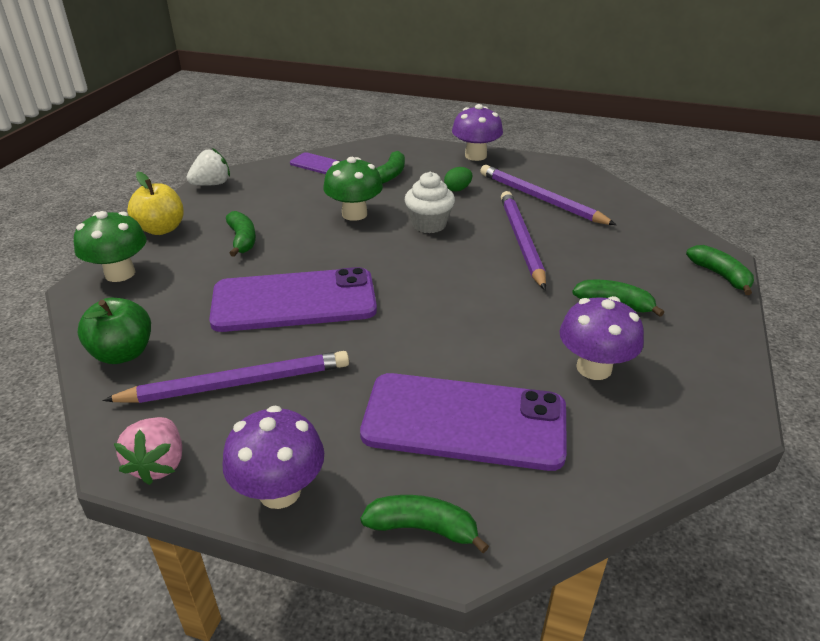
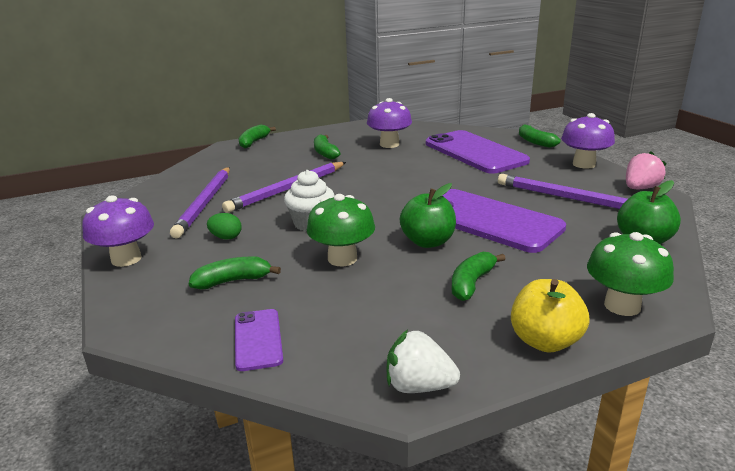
camera: 130 degrees left, 10 degrees down
none -> green apple [400,183,456,248]

